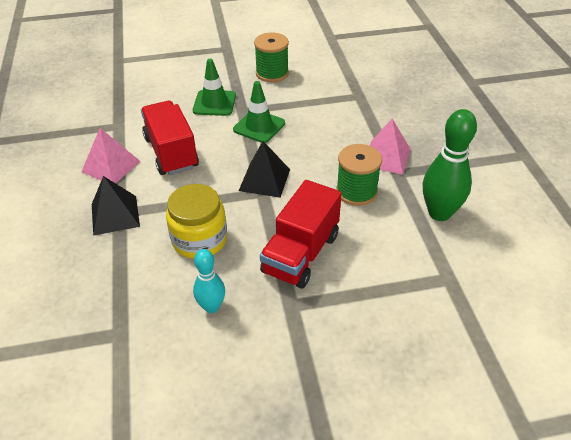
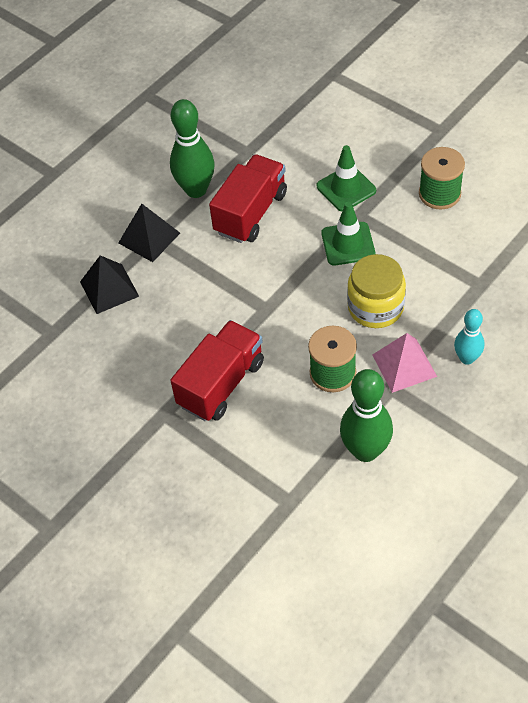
camera: 55 degrees right, 10 degrees up
pink pyramid [81,128,140,183] -> green bowling pin [170,99,215,198]
yellow jar [166,184,227,259] -> yellow jar moved to [347,254,406,328]
turquoise bowling pin [193,249,225,313] -> turquoise bowling pin moved to [454,309,484,365]
black pyramid [239,141,290,198] -> black pyramid moved to [80,255,139,314]
red truck [260,180,342,288] -> red truck turned 135 degrees clockwise [170,320,264,421]

